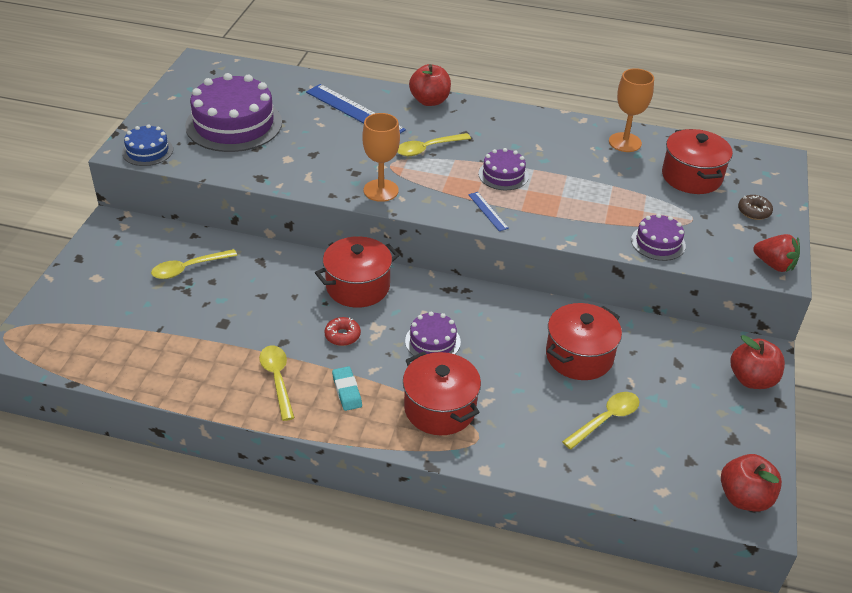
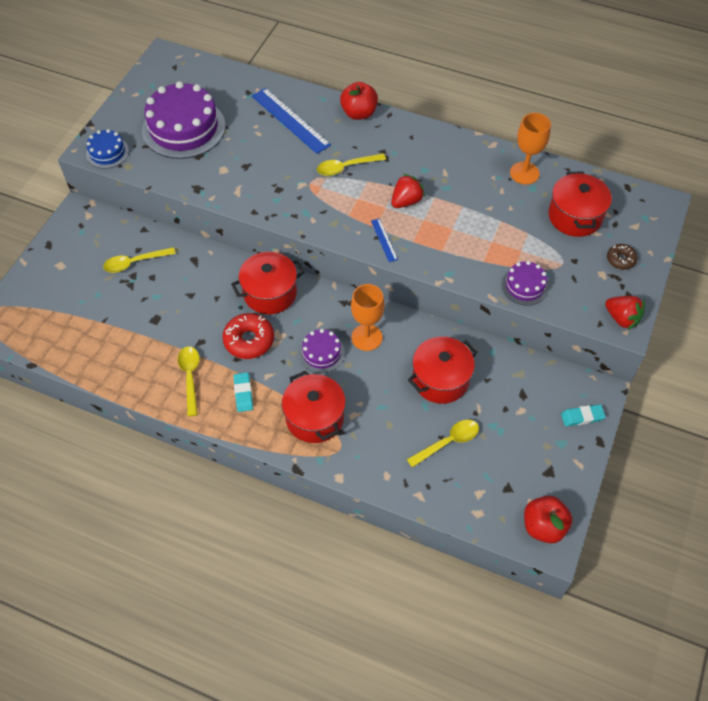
camera: 10 degrees right, 15 degrees up
red donut [324,317,361,346] -> red donut [222,313,274,359], size x1.72
orange goblet [362,113,400,202] -> orange goblet moved to [351,284,385,351]
purple cake [478,148,529,190] -> red strawberry [391,174,425,208]
red apple [730,335,785,389] -> turquoise eraser [561,405,606,426]

